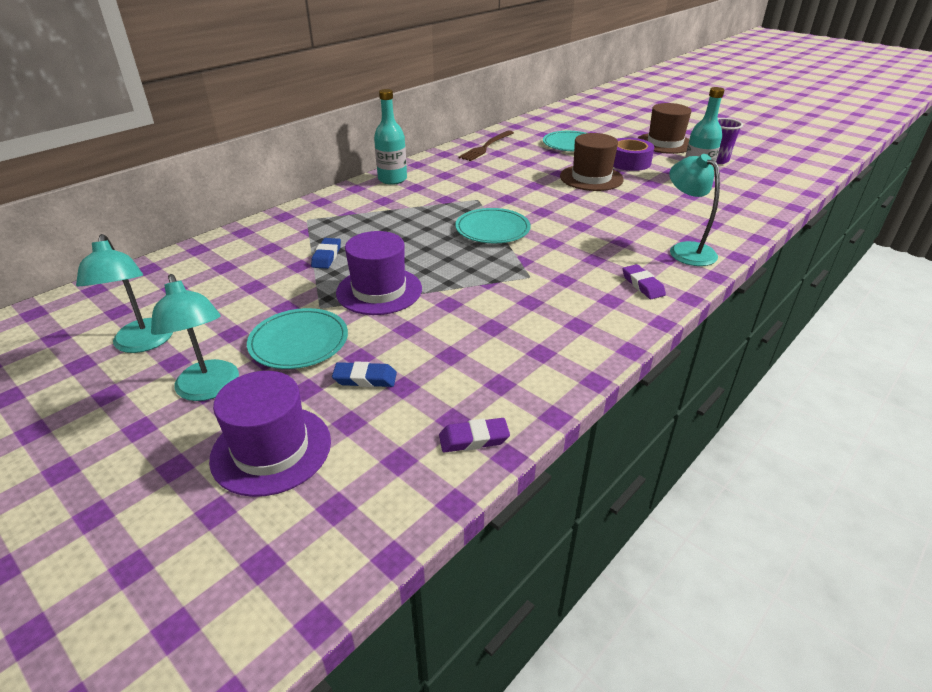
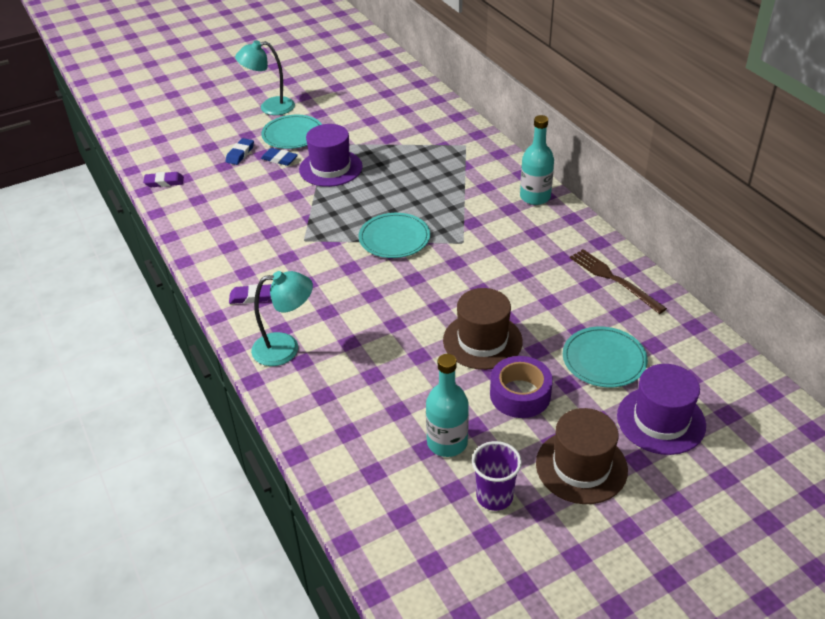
camera: 110 degrees right, 5 degrees up
turquoise lamp [76,234,173,353] -> none
purple hat [209,371,331,497] -> purple hat moved to [617,364,706,455]
blue eraser [311,238,341,269] -> blue eraser moved to [261,148,298,166]
purple eraser [439,418,510,453] -> purple eraser turned 75 degrees clockwise [143,172,184,187]

